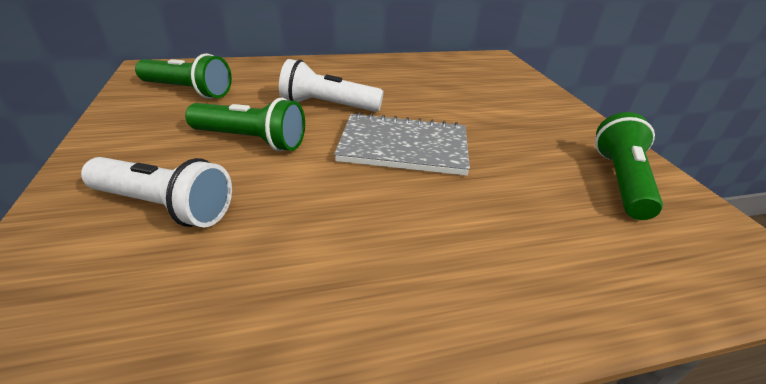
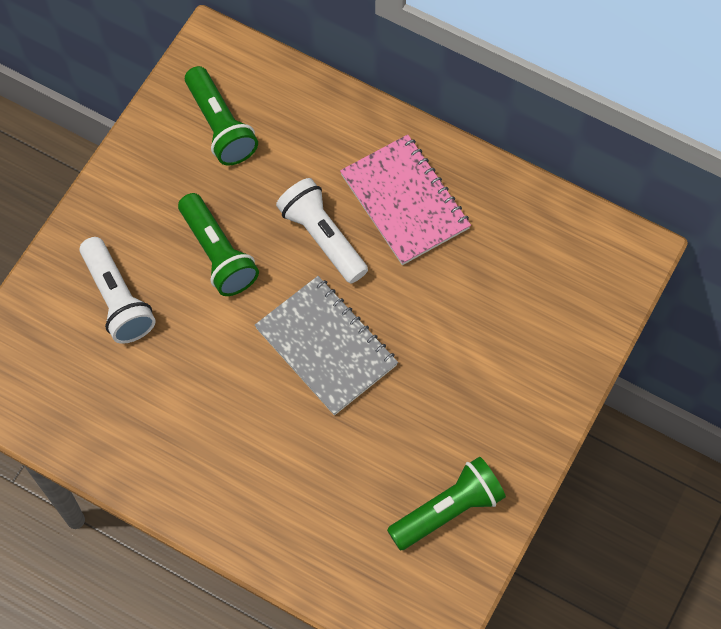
camera: 45 degrees right, 30 degrees up
none -> pink notebook [340,134,471,265]

